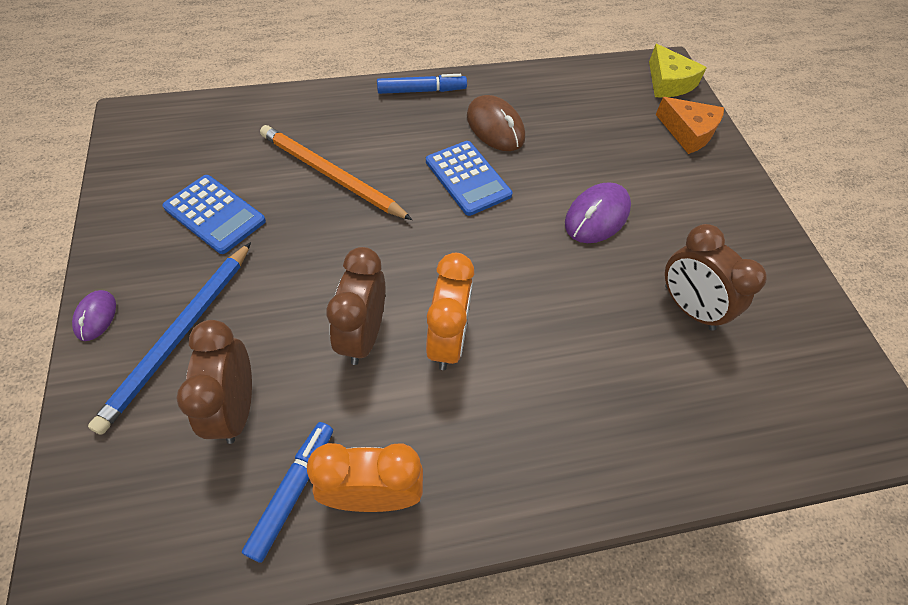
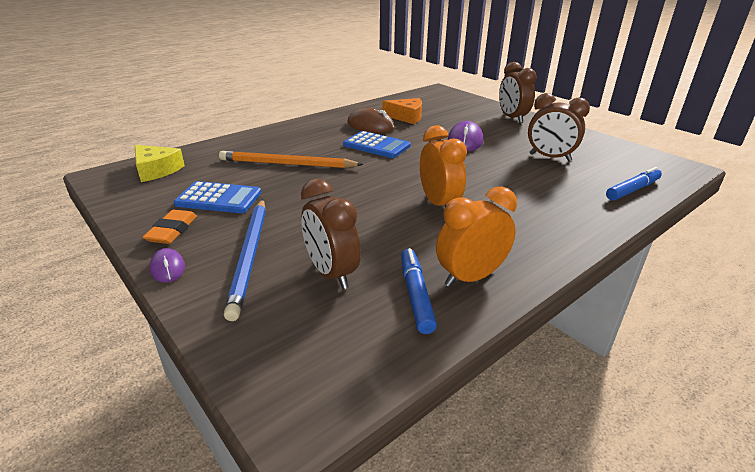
camera: 25 degrees left, 25 degrees down
brown clock [326,247,385,365] -> brown clock moved to [499,62,537,123]
blue marker [377,74,467,94] -> blue marker moved to [606,167,662,201]
yellow cheese [649,44,707,97] -> yellow cheese moved to [135,145,185,182]
orange cheese [656,97,724,154] -> orange cheese moved to [382,98,422,124]
none -> orange eraser [142,210,197,244]

